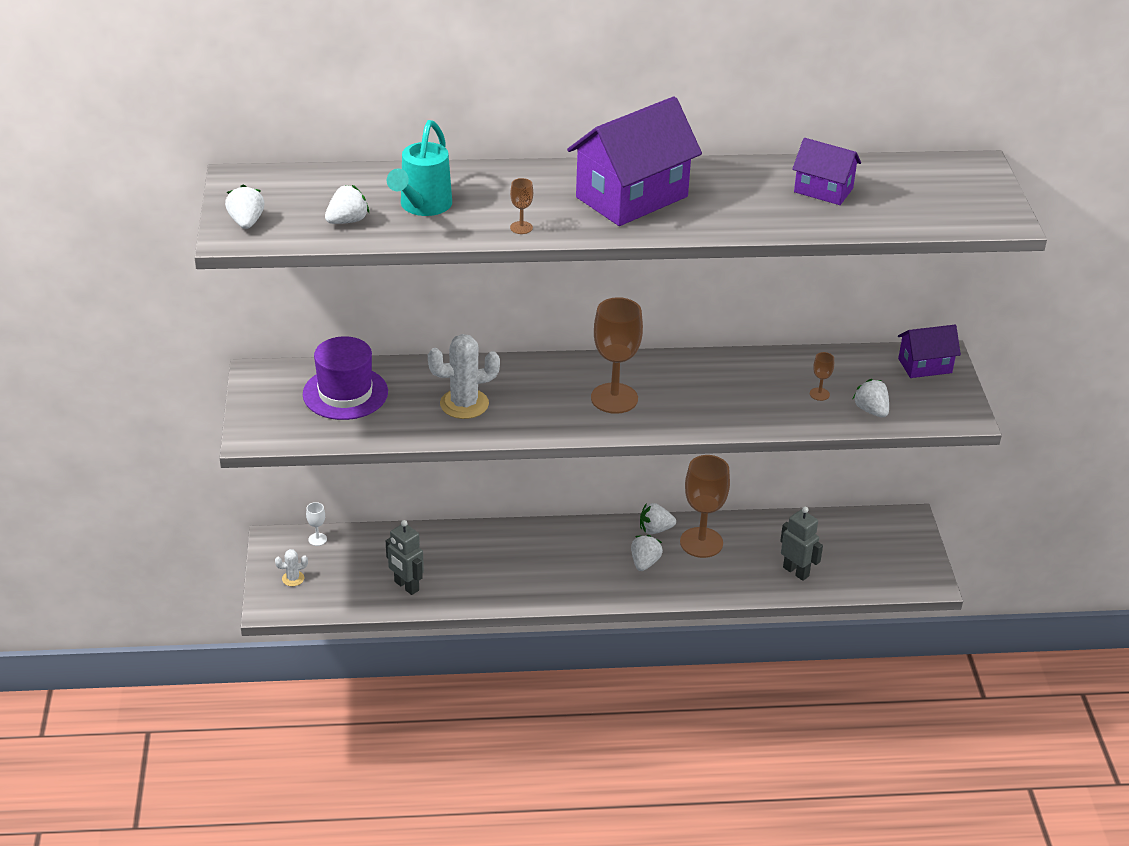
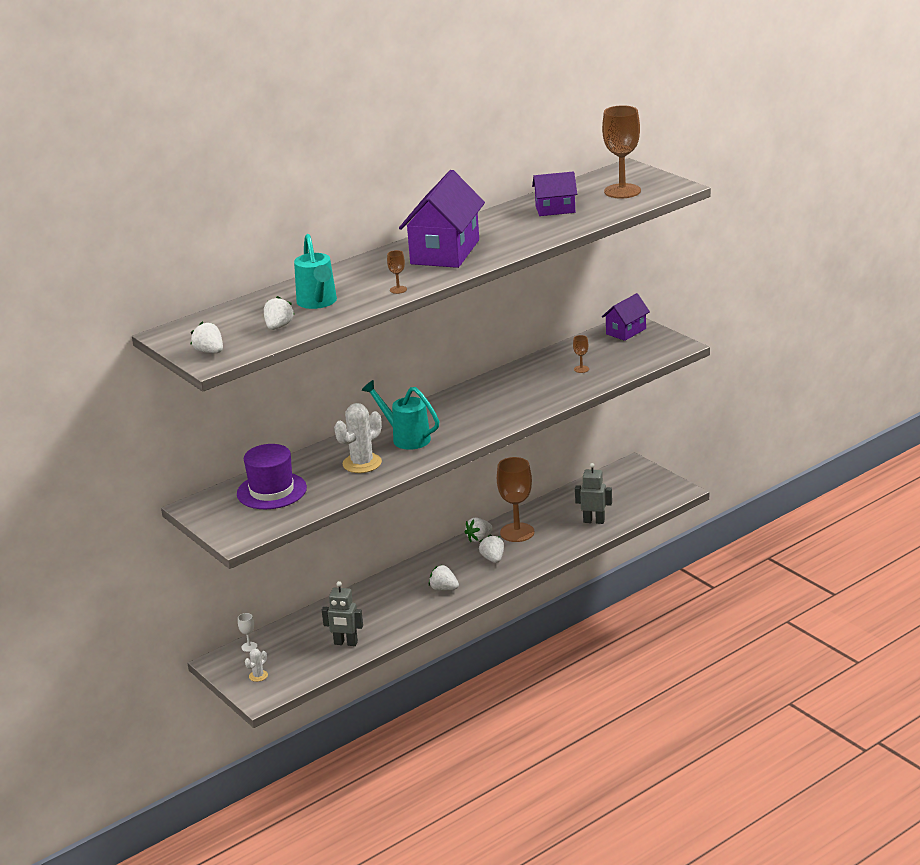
camera: 30 degrees left, 10 degrees down
brown goblet [591,297,643,414] -> brown goblet moved to [602,105,641,198]
white strawberry [853,379,889,417] -> white strawberry moved to [429,565,459,591]
none -> turquoise watering can [361,380,439,450]

